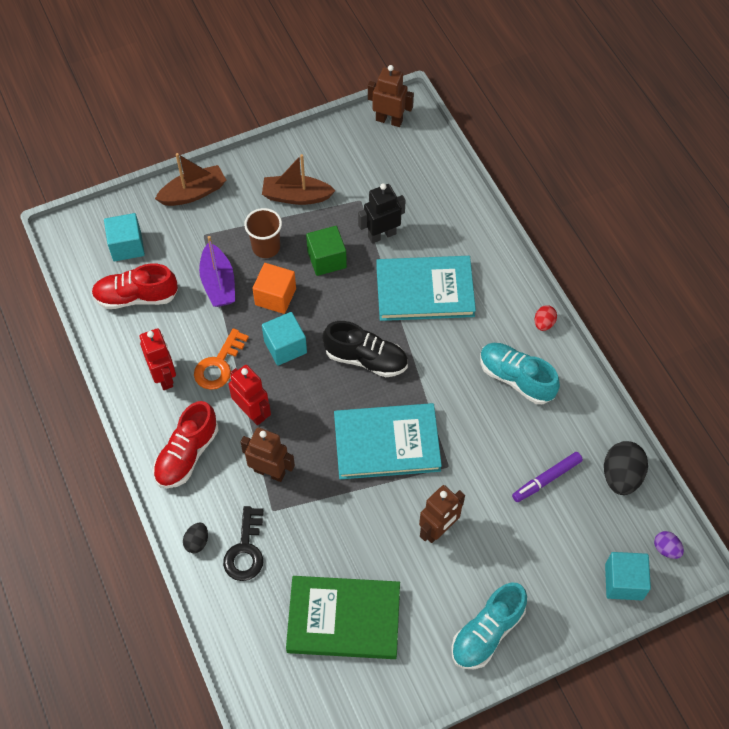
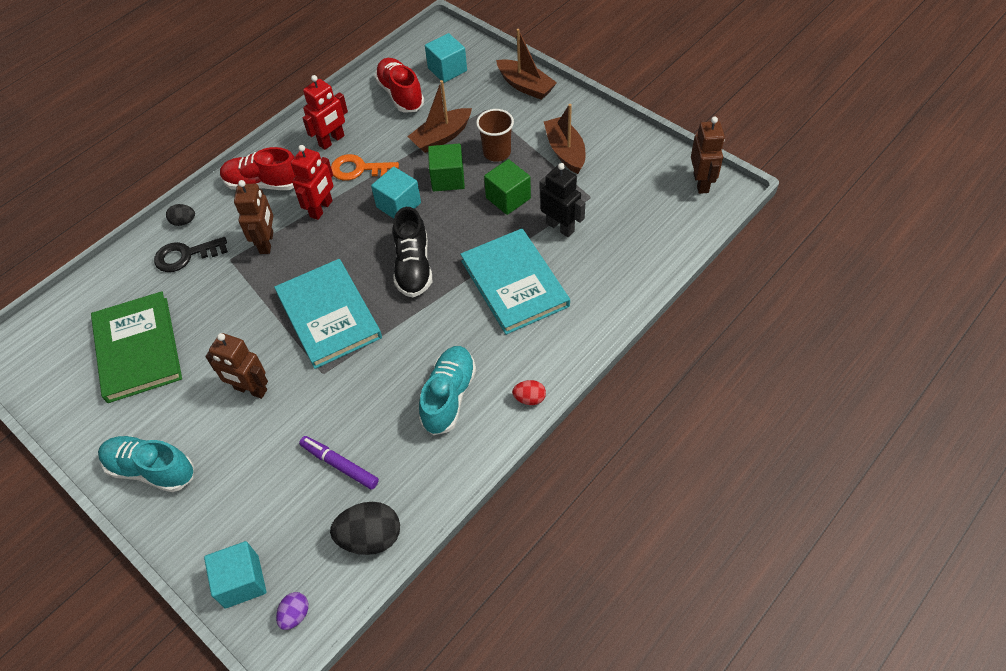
camera: 70 degrees right, 5 degrees down
purple boat [199,236,235,307] -> brown boat [407,80,472,153]
orange cube [252,263,296,314] -> green cube [428,144,465,191]

